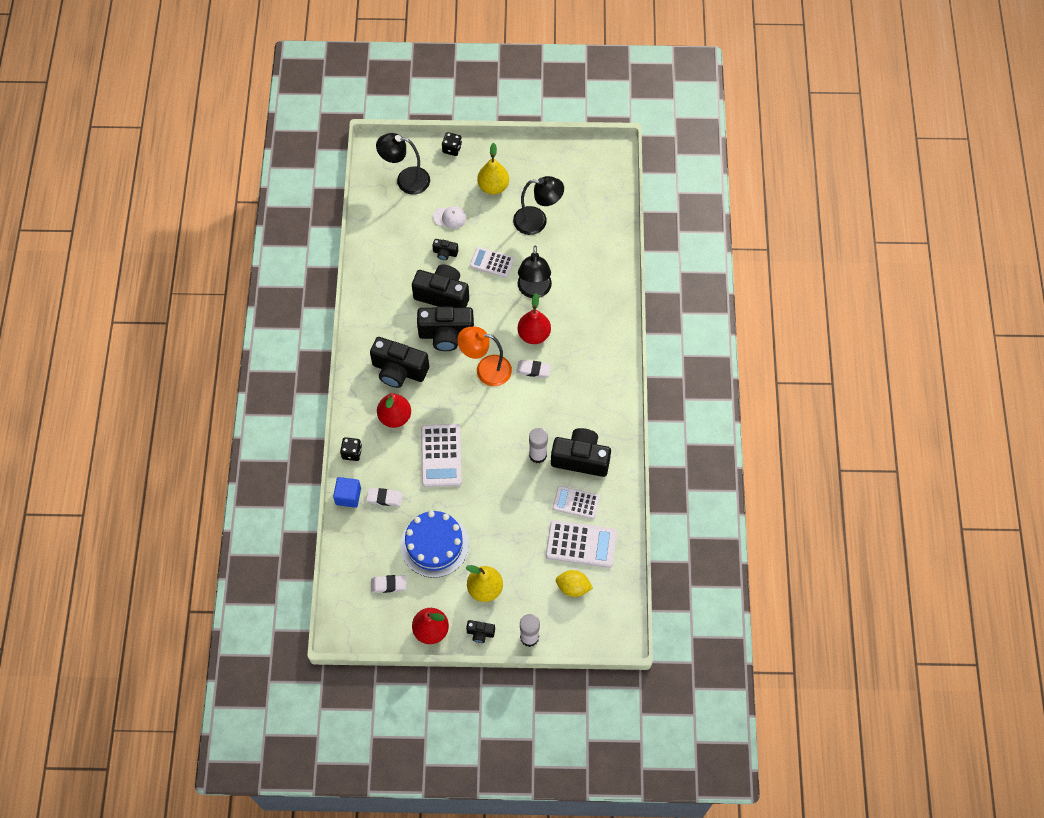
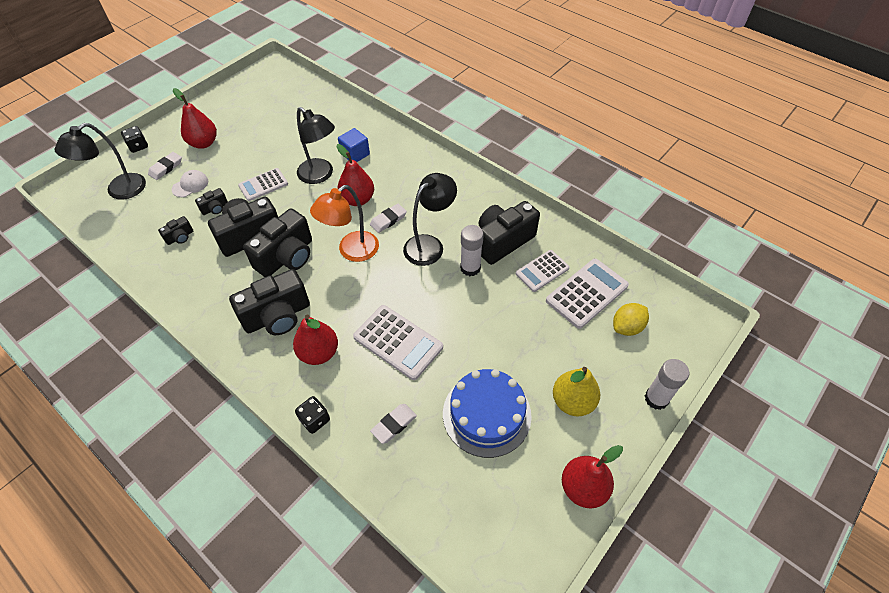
camera: 50 degrees left, 10 degrees down
blue cube [333,477,361,508] -> blue cube moved to [338,128,370,162]
white eraser [371,575,406,593] -> white eraser moved to [148,152,182,180]
black camera [466,620,495,643] -> black camera moved to [158,216,193,245]
yellow pear [477,143,509,195] -> red pear [173,88,217,149]
black lamp [513,176,564,235] -> black lamp moved to [403,173,457,266]

